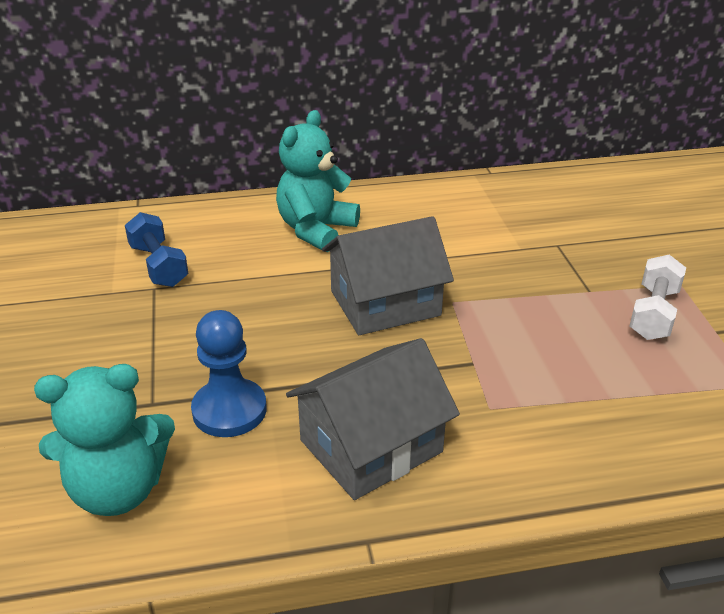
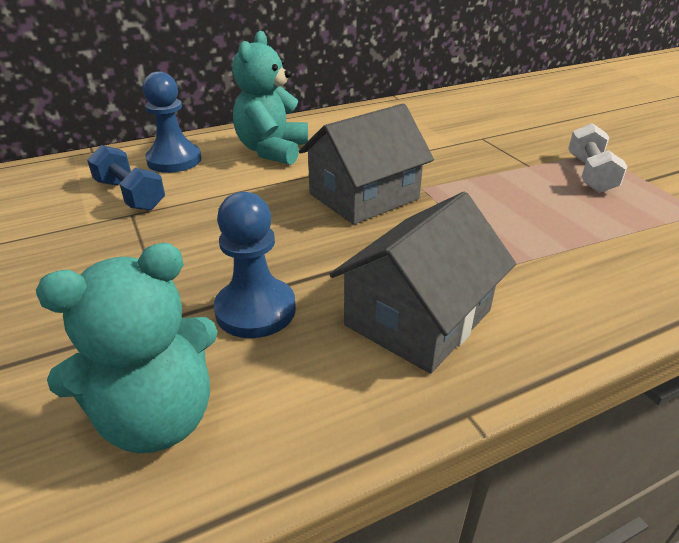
camera: 15 degrees left, 0 degrees up
none -> blue pawn [142,71,202,173]

